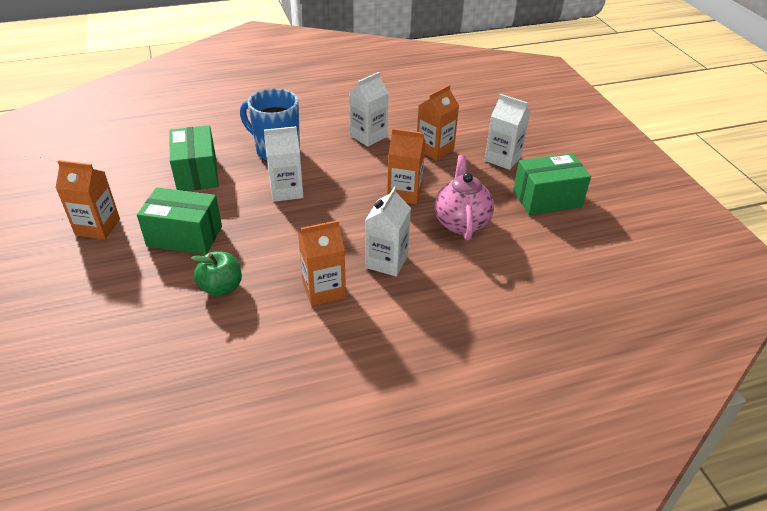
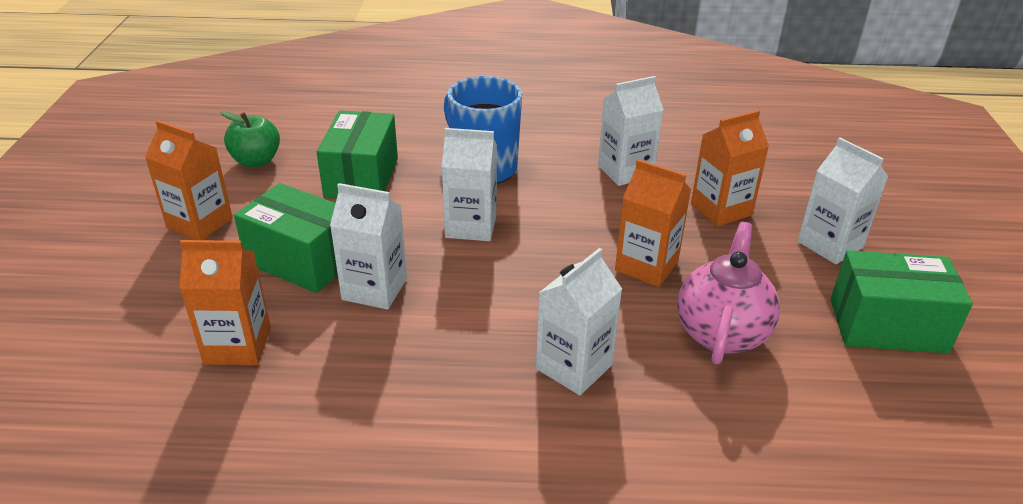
camera: 20 degrees right, 5 degrees down
green apple [191,252,242,297] -> green apple moved to [221,111,280,167]
orange carton [298,220,346,306] -> orange carton moved to [179,240,271,365]
none -> white carton [330,183,407,309]

